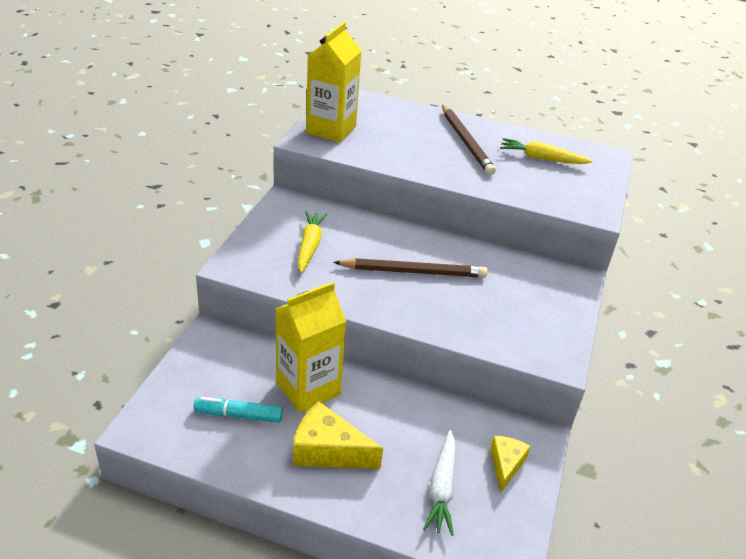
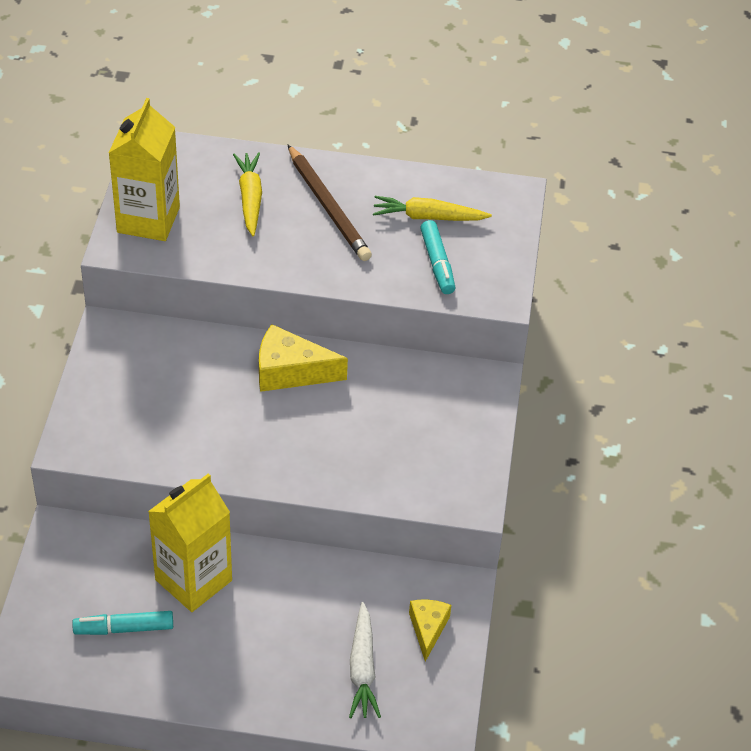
camera: 10 degrees left, 10 degrees up
yellow cheese [293,401,383,469] -> yellow cheese moved to [259,324,348,392]
yellow carrot [297,211,328,273] -> yellow carrot moved to [233,152,262,236]
brown pencil [333,258,488,278] -> none
none -> turquoise marker [420,220,455,294]

